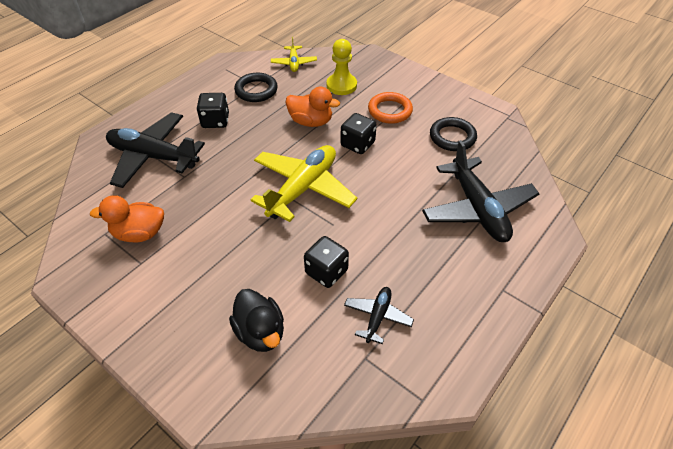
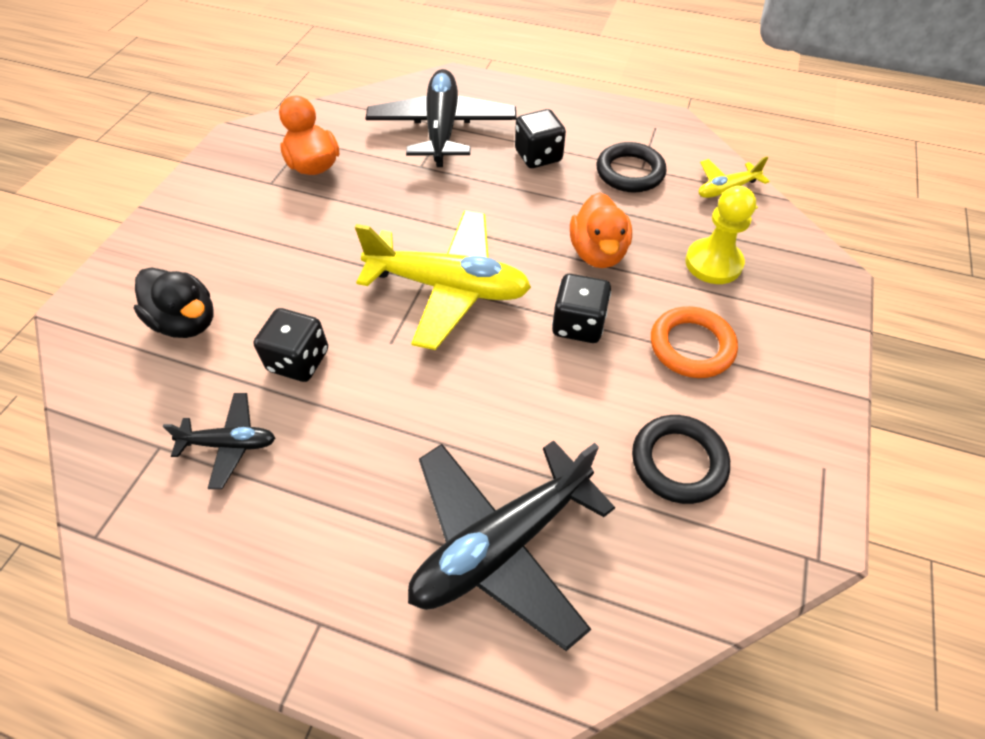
camera: 70 degrees right, 5 degrees up
black duck [229,289,284,352] -> black duck turned 90 degrees counterclockwise [134,267,214,338]

